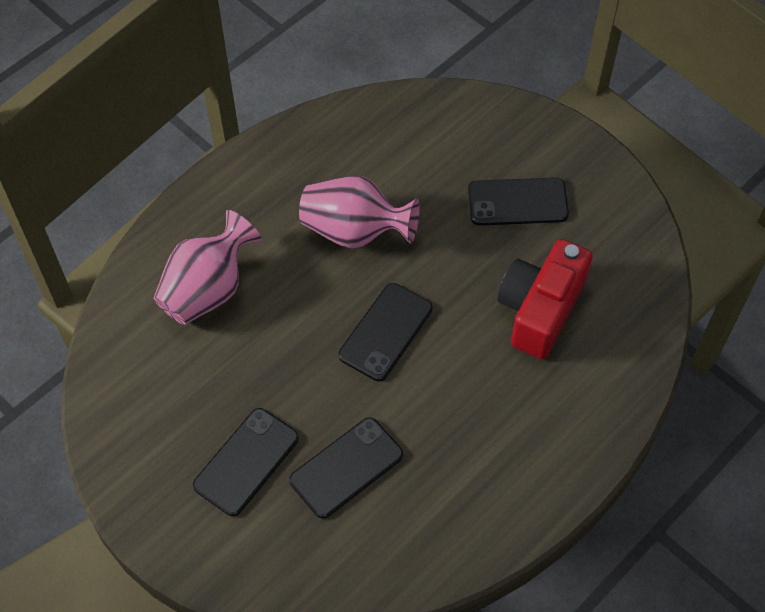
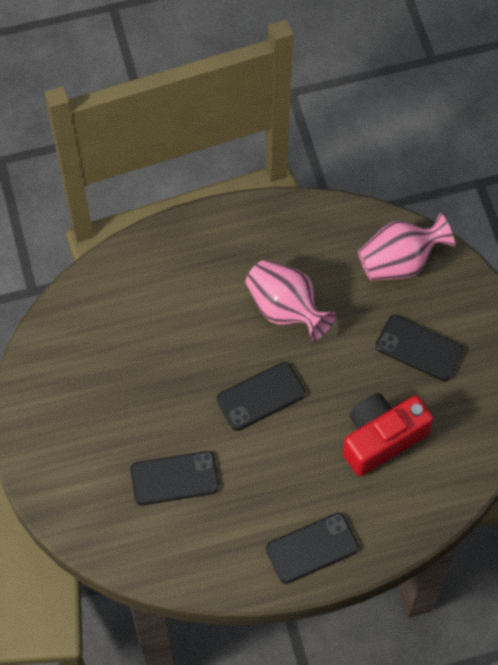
camera: 30 degrees right, 5 degrees up
pink vase [153,210,262,325] -> pink vase moved to [358,213,455,281]
black phone [193,408,299,516] -> black phone moved to [266,513,359,584]

